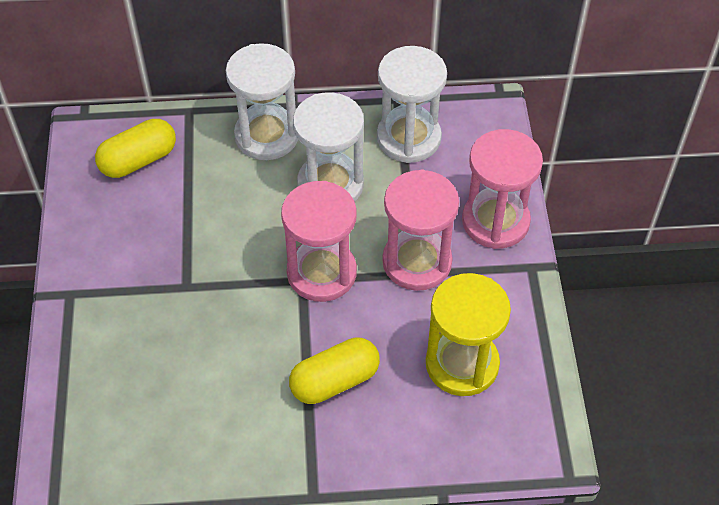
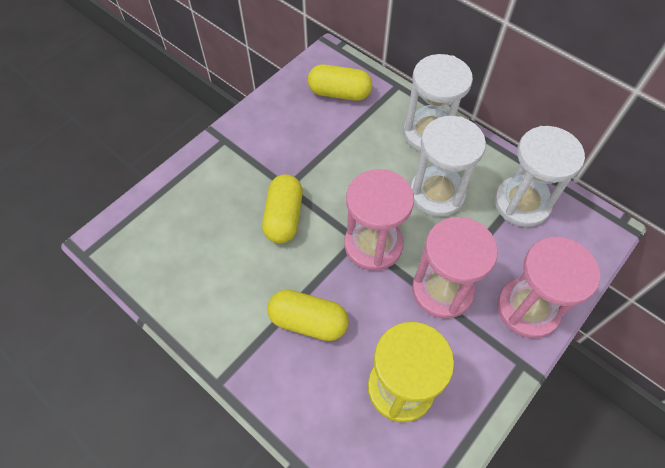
camera: 45 degrees right, 5 degrees up
none -> yellow capsule [262,174,303,243]

